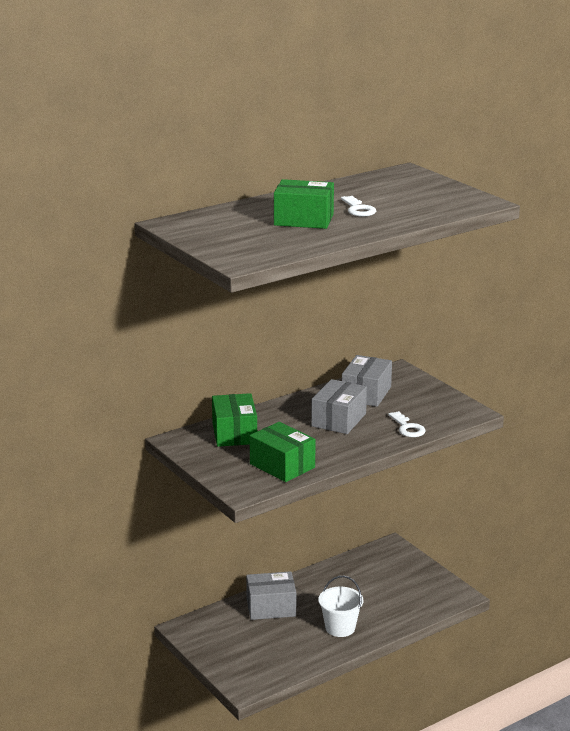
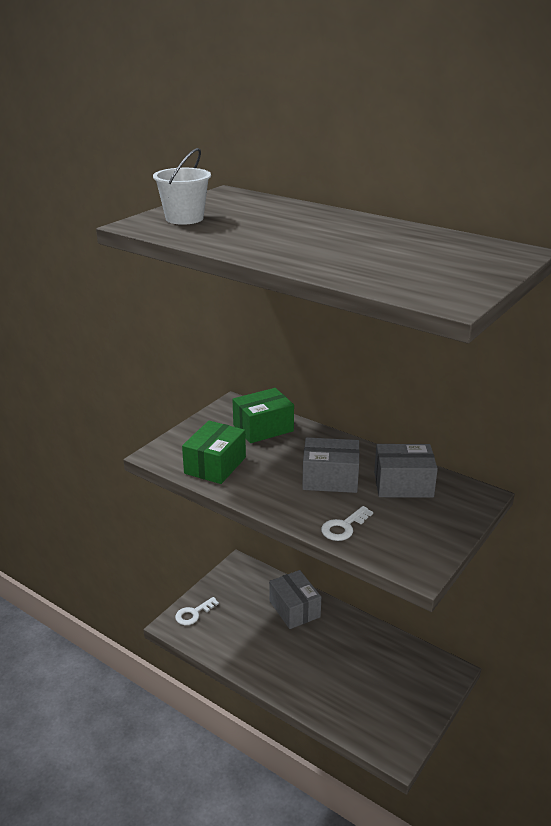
camera: 70 degrees right, 5 degrees up
green box [274,179,334,229] -> none
white bucket [318,576,363,637] -> white bucket moved to [153,148,211,225]
white key [341,196,376,217] -> white key moved to [175,597,219,625]

